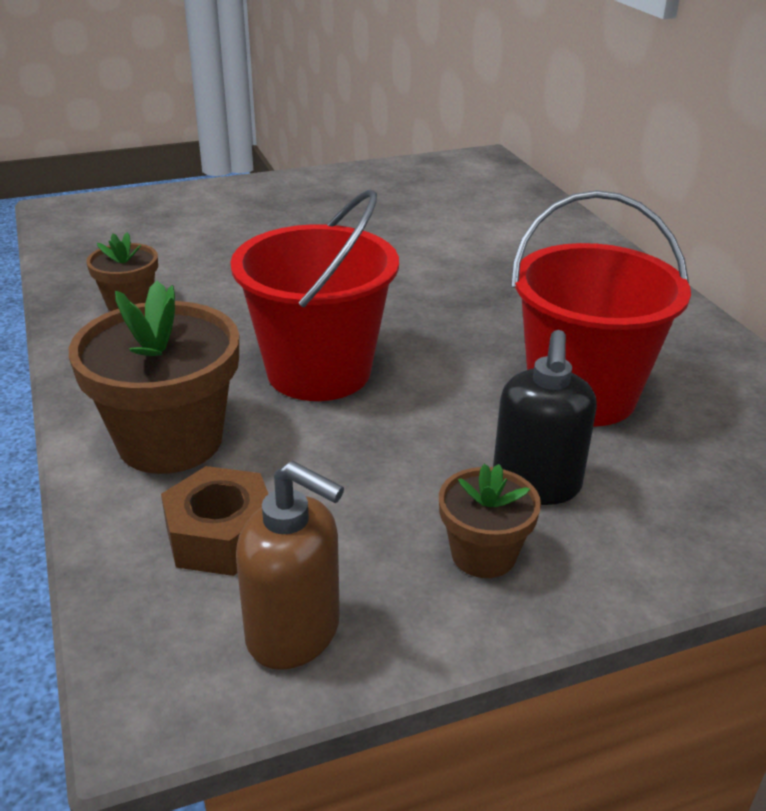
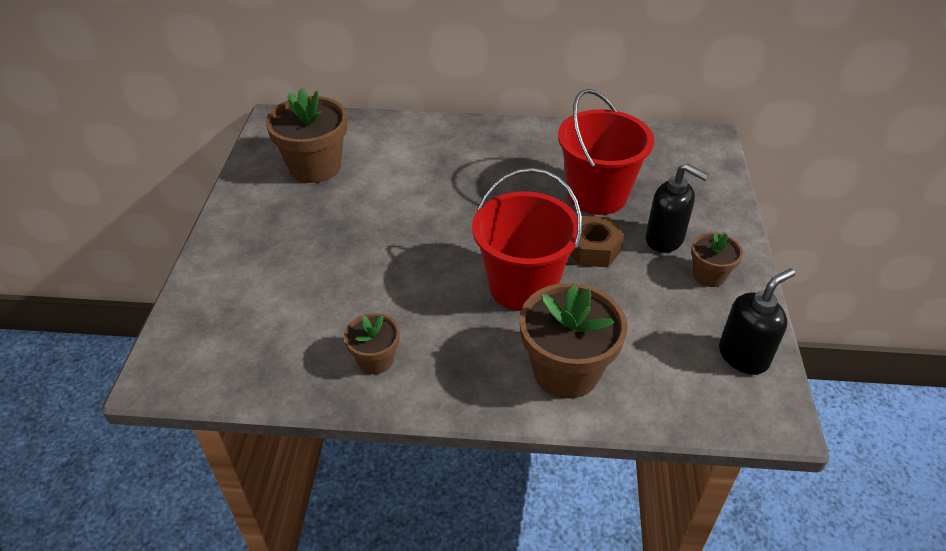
camera: 65 degrees left, 10 degrees up
brown nut [161,466,268,576] -> brown nut moved to [570,216,625,267]
brown soap dispenser [236,461,344,670] -> black soap dispenser [719,268,795,375]
none -> brown flower pot [266,88,348,183]

